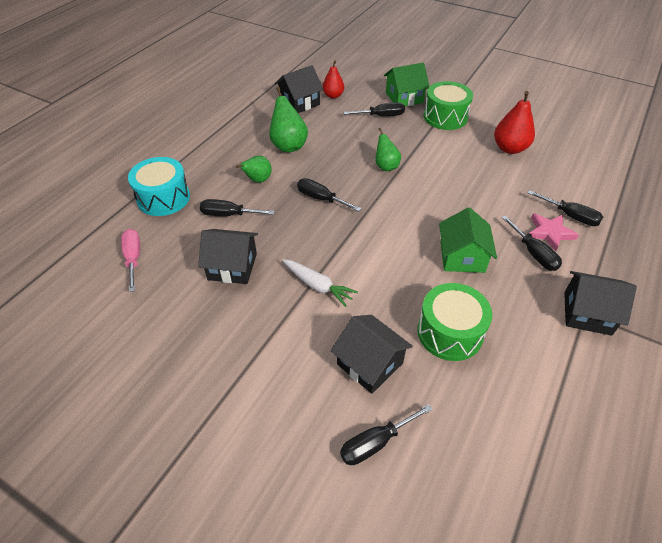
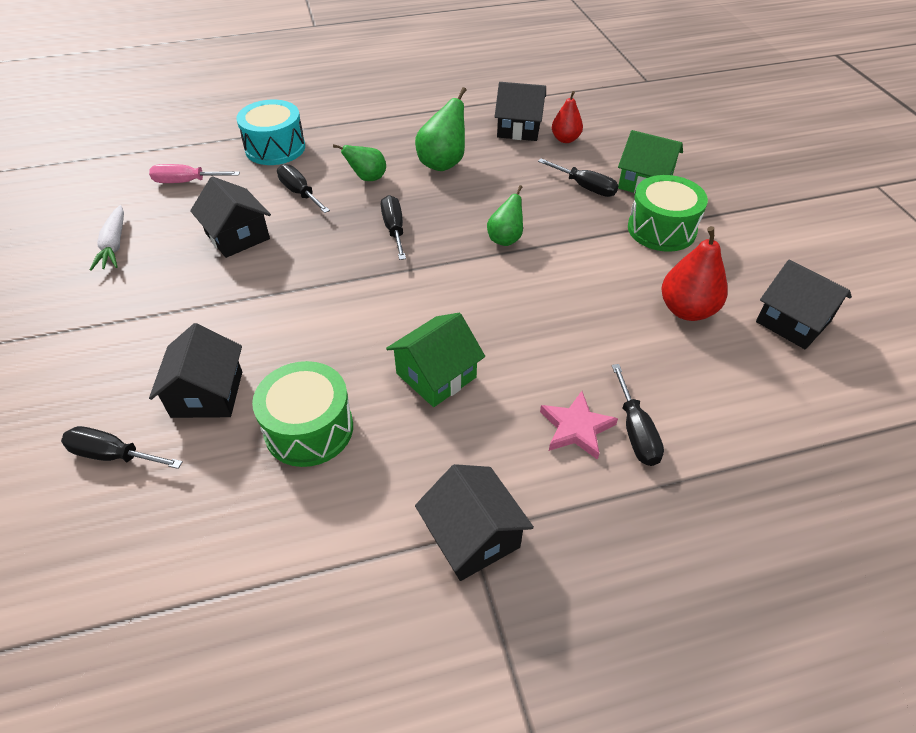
camera: 45 degrees right, 0 degrees up
pink screwdriver [121,229,140,292] -> pink screwdriver turned 120 degrees counterclockwise [149,164,240,183]
white carrot [282,259,358,307] -> white carrot moved to [89,205,124,271]
black screwdriver [502,216,562,271] -> none
none -> black house [756,260,852,349]

